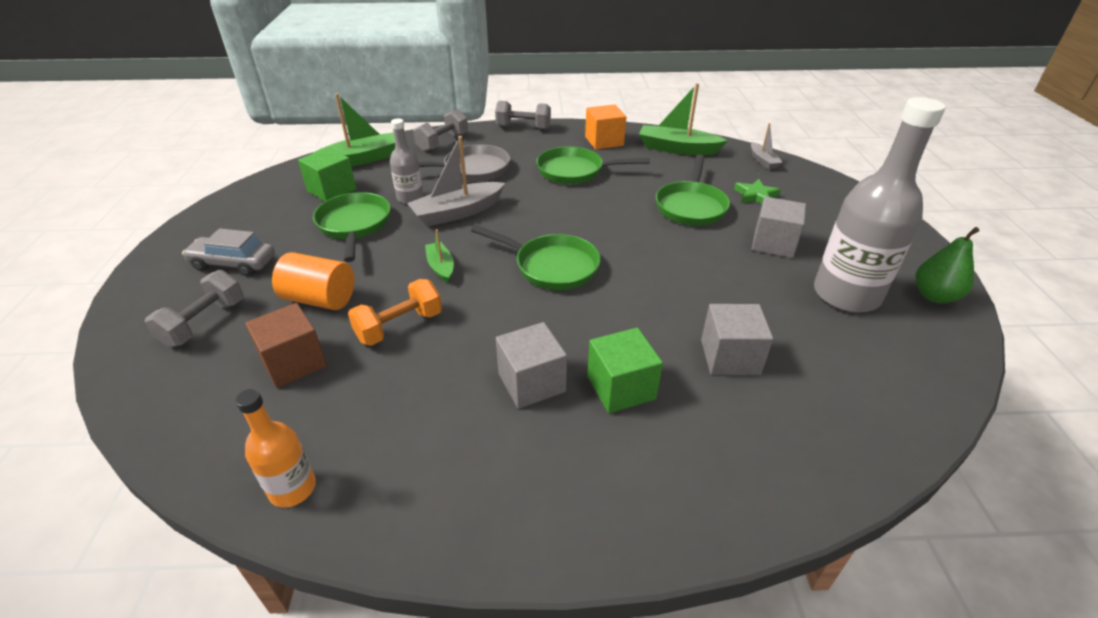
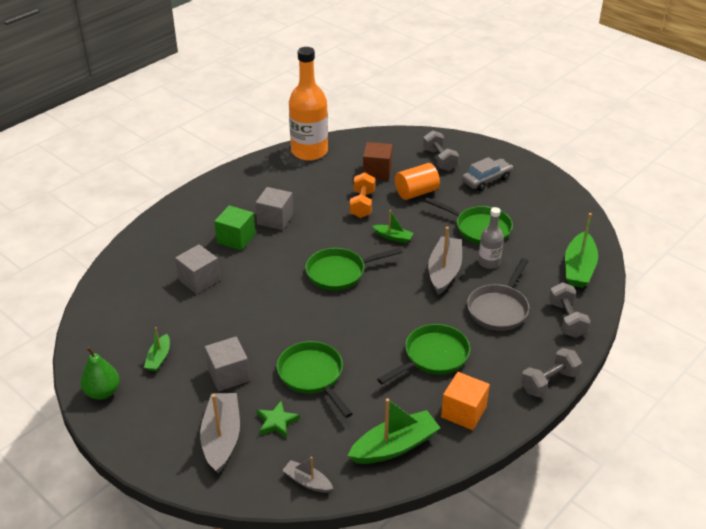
camera: 135 degrees right, 0 degrees up
orange bottle [235,389,316,508] -> orange bottle [289,47,328,161], size x1.95
green cube [298,147,357,201] -> none
grey bottle [814,97,945,313] -> green boat [144,327,170,372]
none -> grey boat [200,393,240,474]

